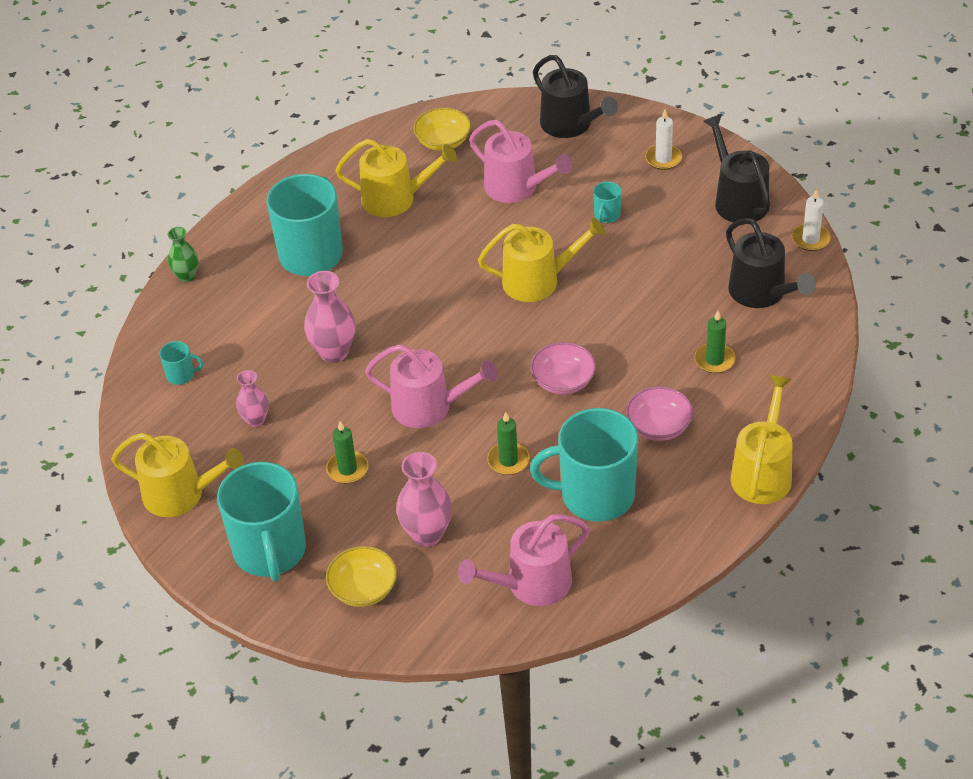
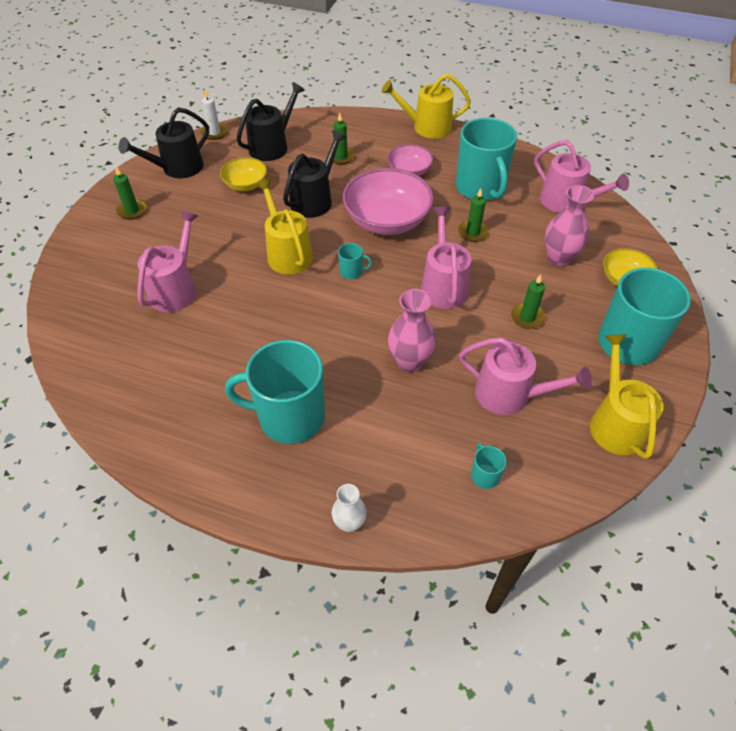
camera: 110 degrees left, 5 degrees up
green vase [167,227,199,282] -> white vase [332,484,367,532]
pink vase [236,370,269,427] -> pink watering can [459,337,592,415]
yellow watering can [335,139,457,217] -> none
yellow bowl [413,108,471,151] -> yellow bowl moved to [220,157,267,191]
pink bowl [531,342,596,394] -> pink bowl [343,168,434,235], size x1.81
black watering can [533,55,618,138] -> black watering can moved to [283,130,346,218]
turquoise mug [593,182,622,223] -> turquoise mug moved to [338,243,372,279]
white candle [645,109,682,170] -> green candle [113,167,147,220]

